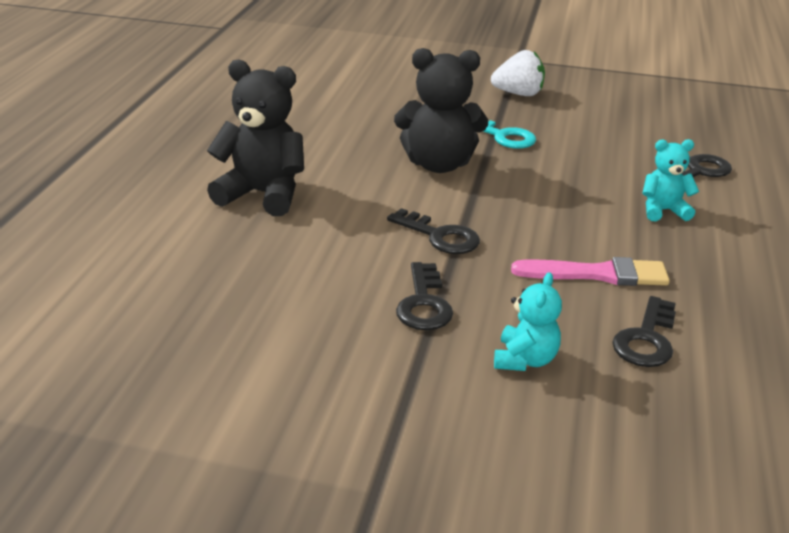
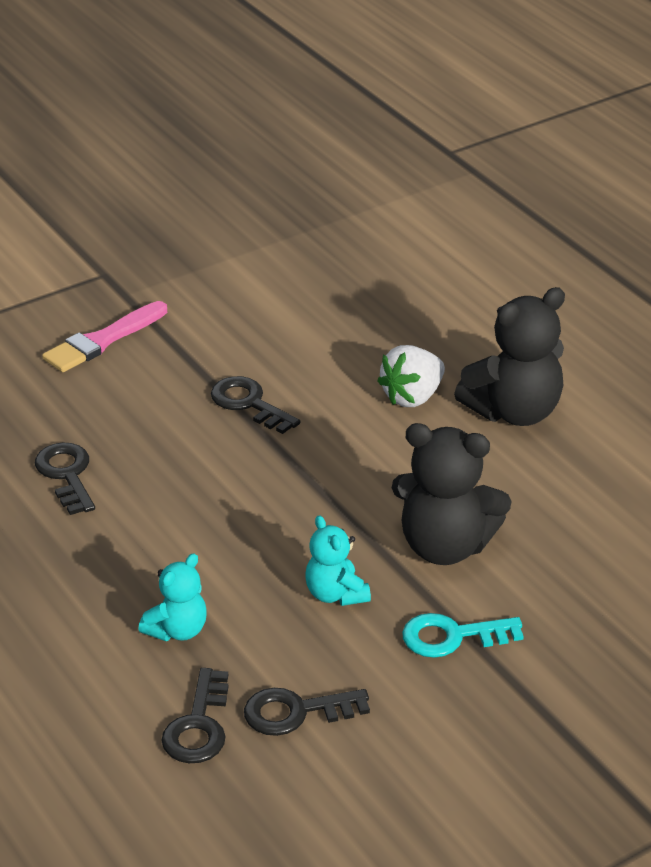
camera: 135 degrees right, 5 degrees up
black key [387,208,480,254] -> black key moved to [244,688,370,736]
black teddy bear [394,48,488,173] -> black teddy bear turned 120 degrees counterclockwise [392,423,511,565]
white strawberry [491,50,545,96] -> white strawberry moved to [377,345,445,407]
turquoise teddy bear [494,272,562,371] -> turquoise teddy bear moved to [305,515,371,606]
pink brush [511,257,670,286] -> pink brush moved to [42,301,167,372]

